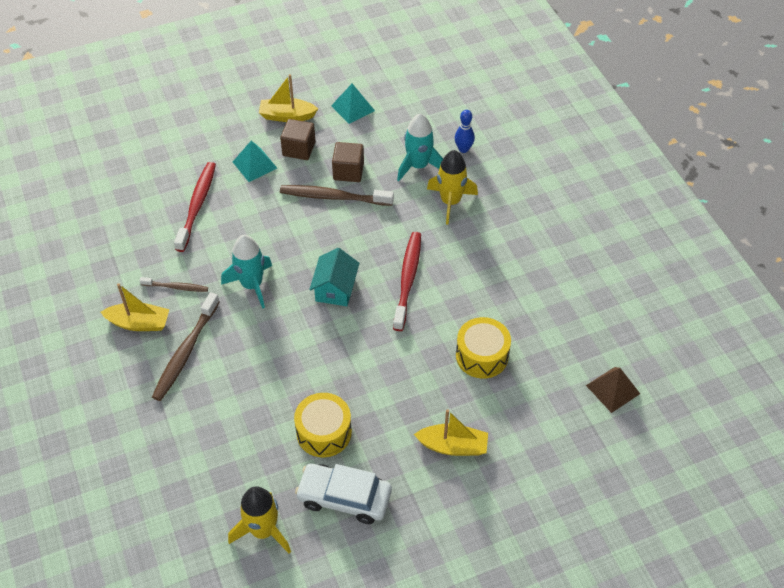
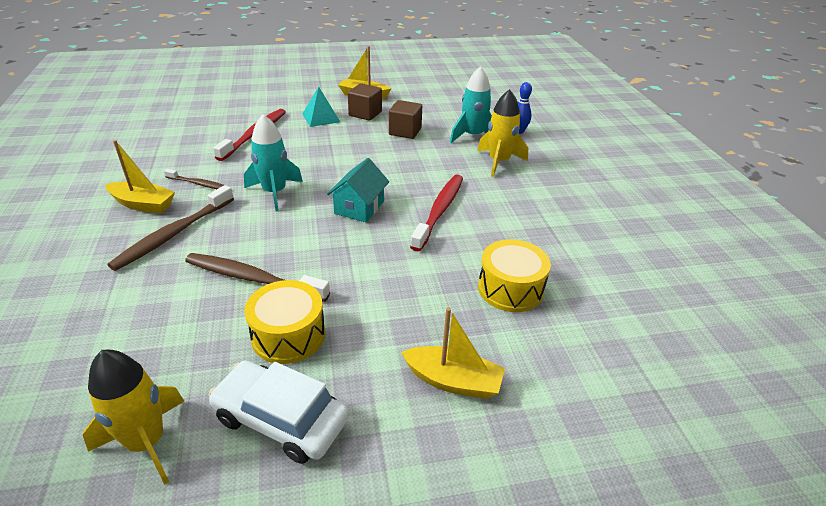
camera: 10 degrees right, 15 degrees down
brown toothbrush [280,185,394,206] -> brown toothbrush moved to [185,253,330,302]
turquoise pyramid [331,84,375,124] -> none
brown pyramid [586,367,640,413] -> none

